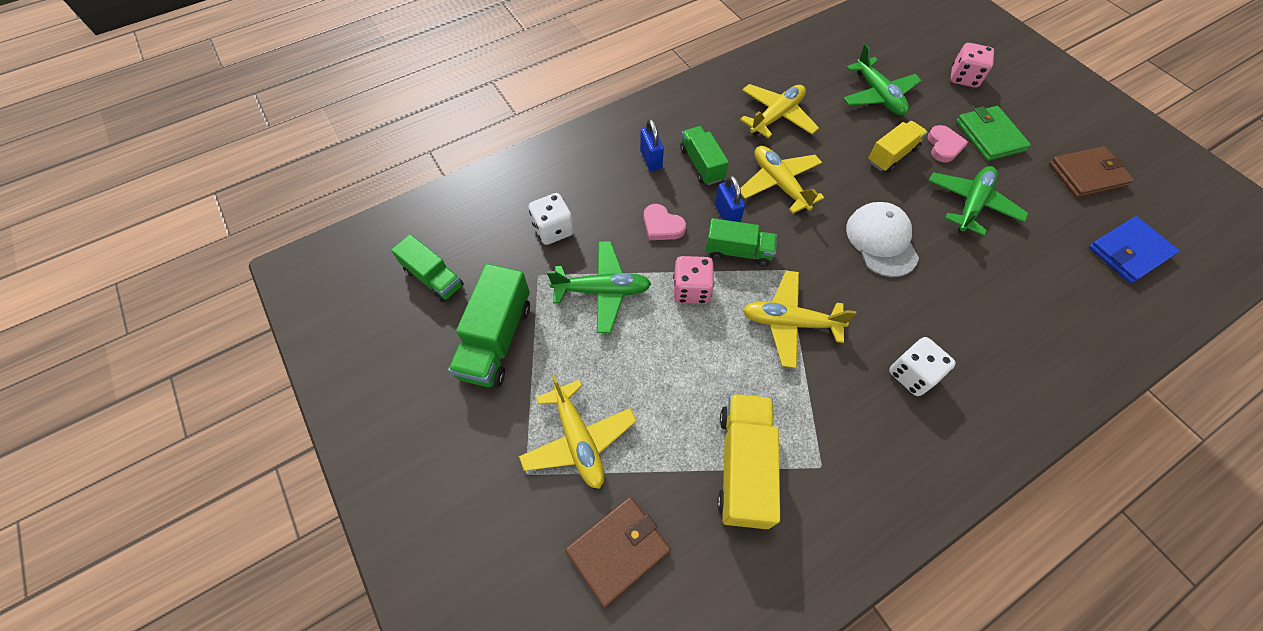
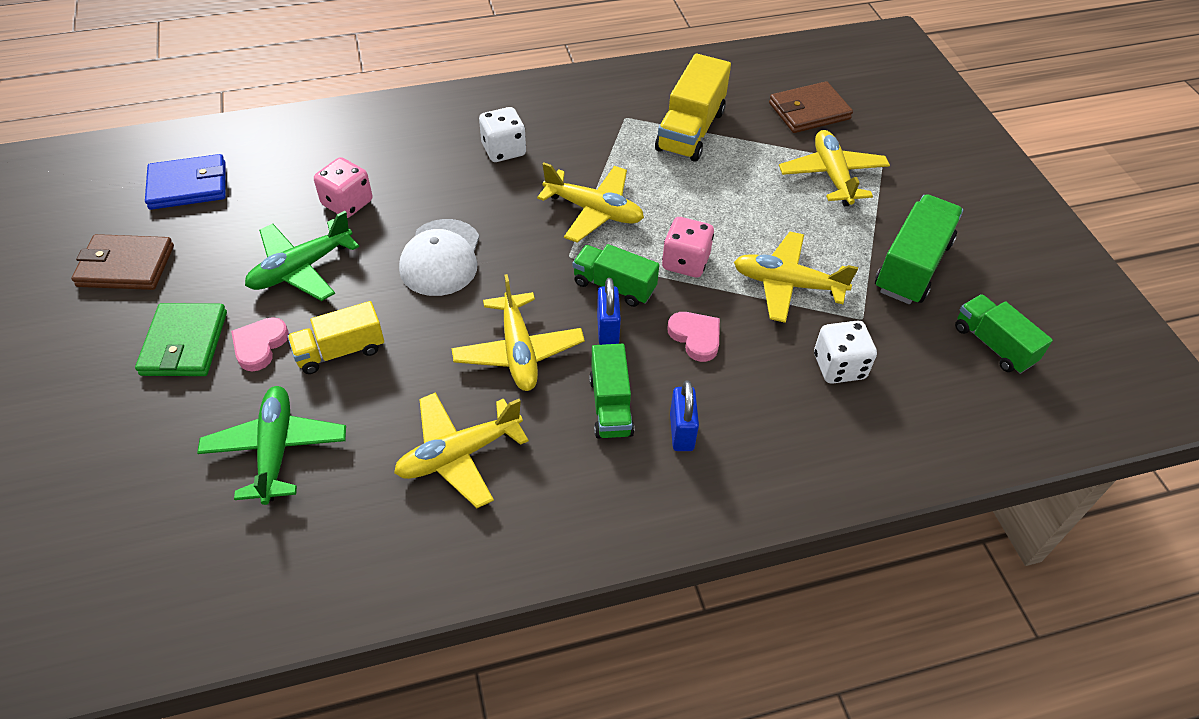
camera: 165 degrees left, 10 degrees down
green plane [547,241,651,333] -> yellow plane [734,232,858,323]
pink dice [950,43,994,88] -> pink dice moved to [314,157,373,218]

